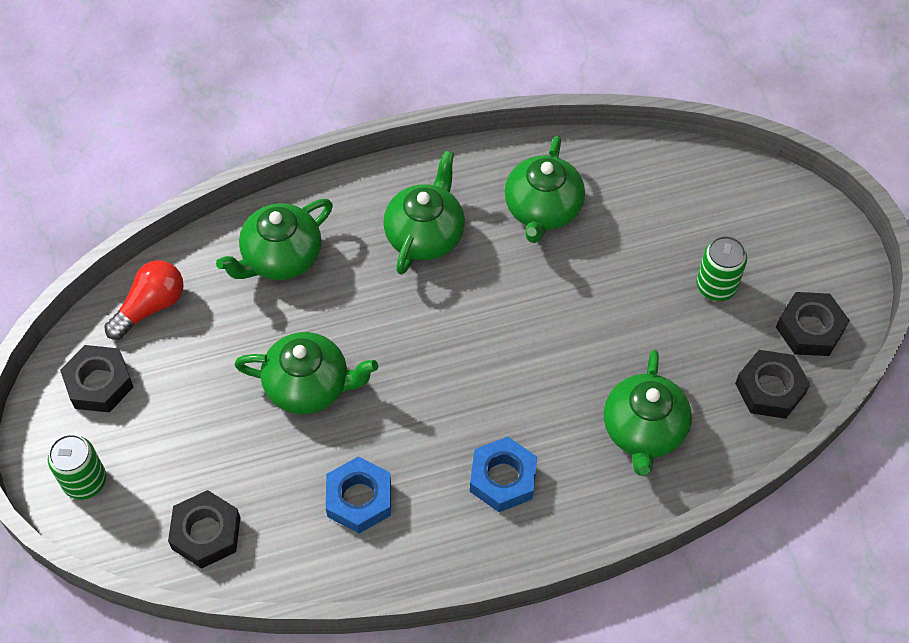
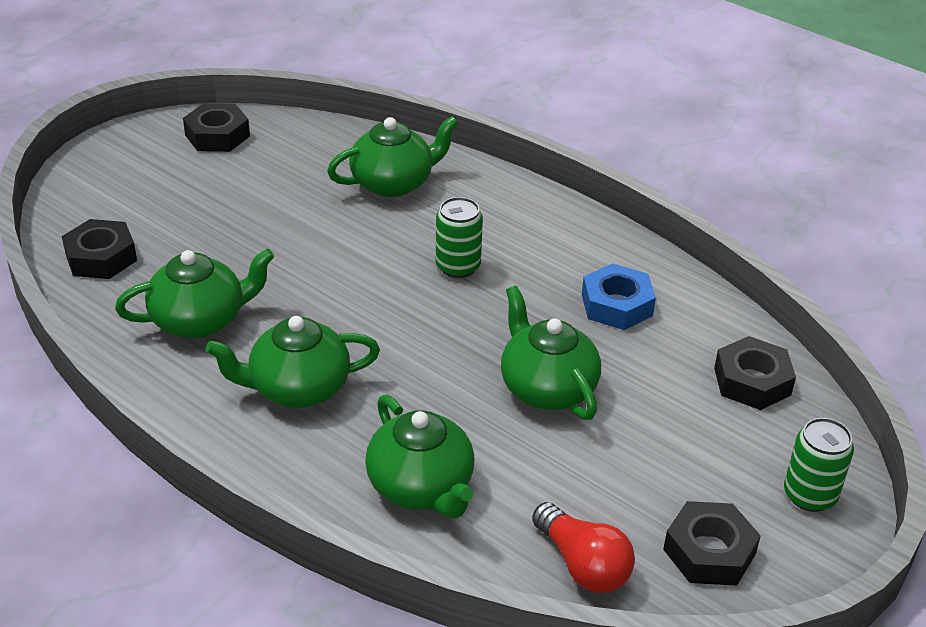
camera: 125 degrees left, 20 degrees down
red light bulb [104,260,184,340] -> red light bulb turned 135 degrees counterclockwise [532,502,635,593]
green teapot [216,199,333,280] -> green teapot turned 45 degrees clockwise [365,395,474,518]
blue nut [470,437,537,512] -> none
green can [697,236,747,301] -> green can moved to [436,197,483,278]
black nut [735,350,810,419] -> black nut moved to [62,219,137,279]

